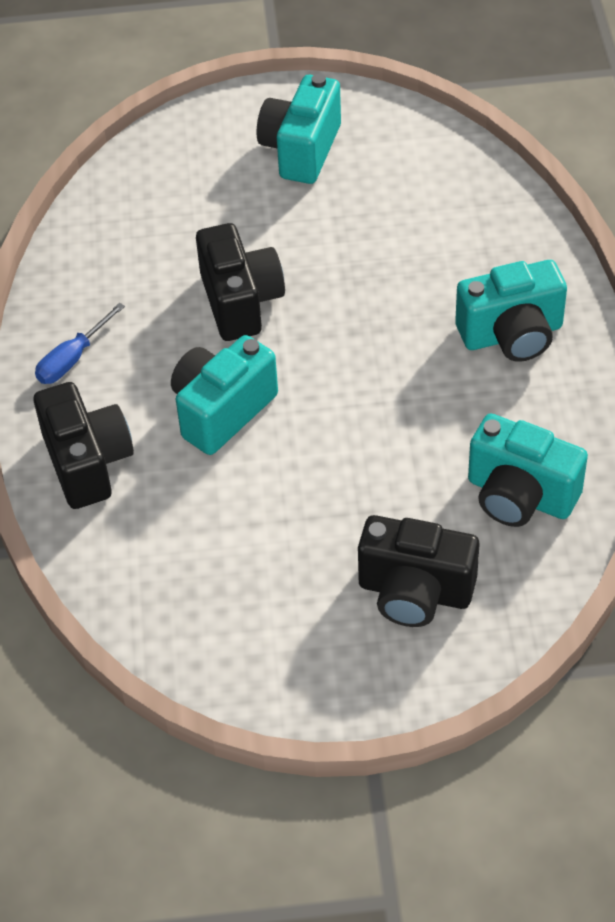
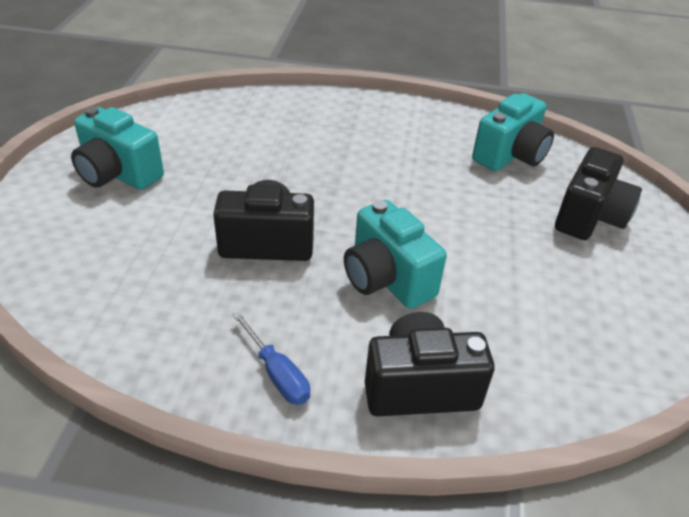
camera: 80 degrees left, 10 degrees down
turquoise camera [455,260,567,362] -> none

